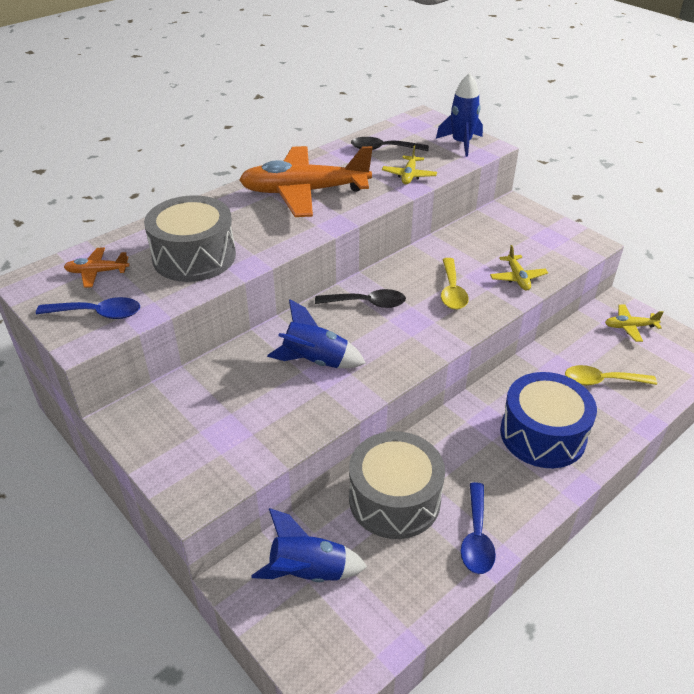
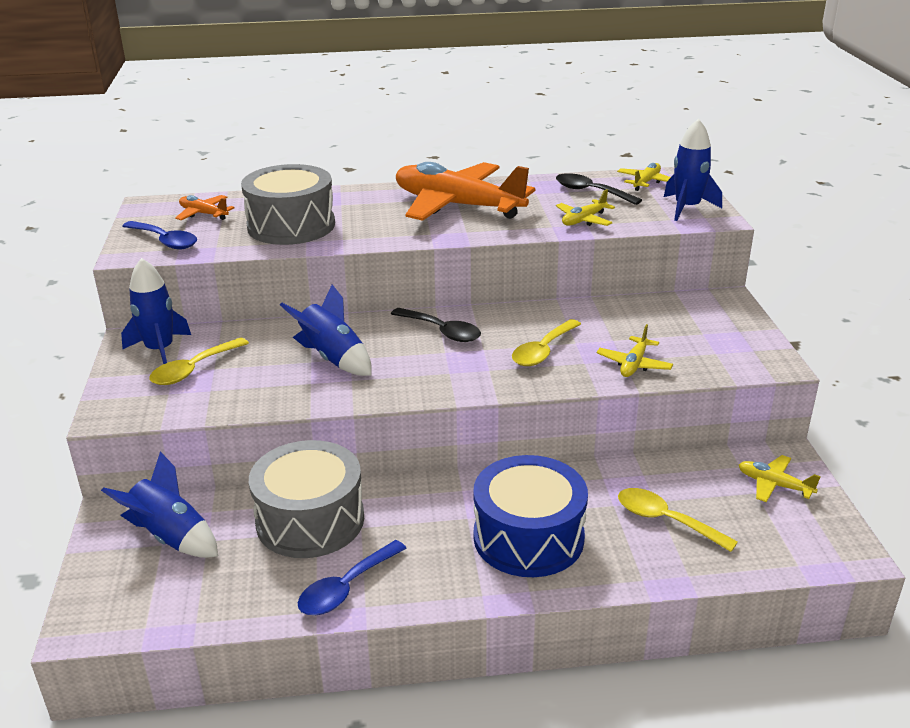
camera: 35 degrees right, 10 degrees down
none -> blue rocket [121,258,191,364]
none -> yellow spoon [149,338,249,385]
none -> yellow plane [617,163,671,191]

